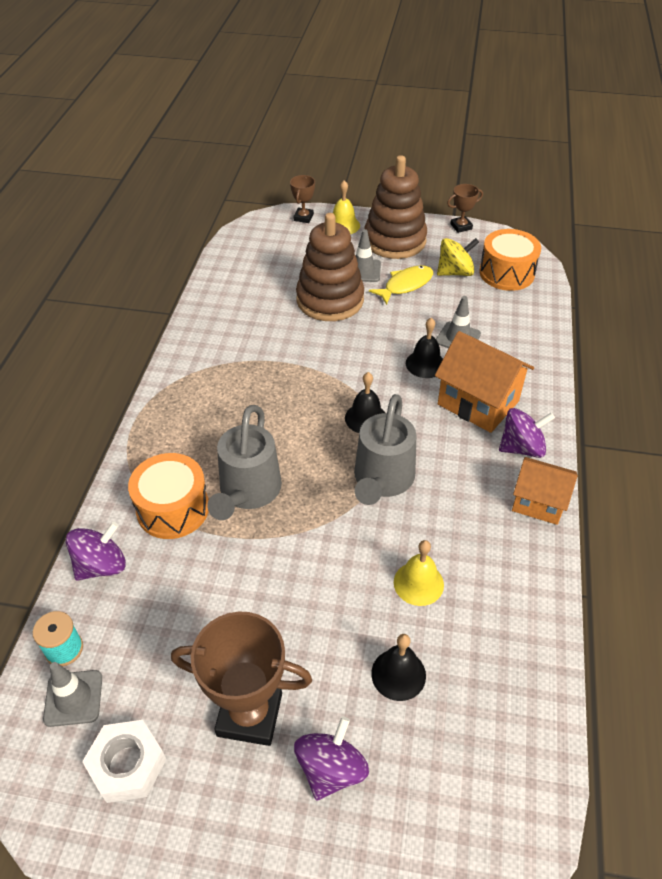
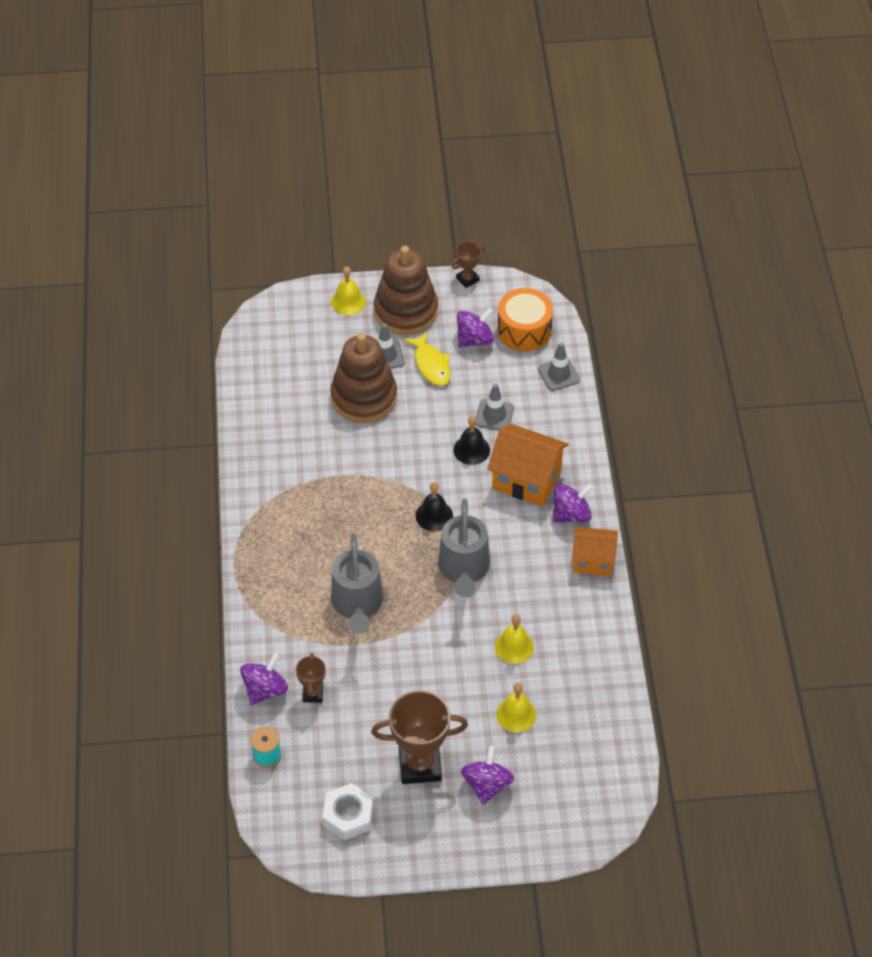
camera: 15 degrees left, 5 degrees up
grey traffic cone [43,662,102,727] -> grey traffic cone moved to [538,342,580,391]
orange drum [128,453,209,539] -> none
brown trophy [290,175,315,223] -> brown trophy moved to [296,653,326,702]
yellow fish [369,265,433,305] -> yellow fish turned 120 degrees clockwise [404,331,451,386]
black bell [371,634,426,701] -> yellow bell [496,683,536,732]
yellow spinning top [437,238,479,276] -> purple spinning top [457,307,494,347]

